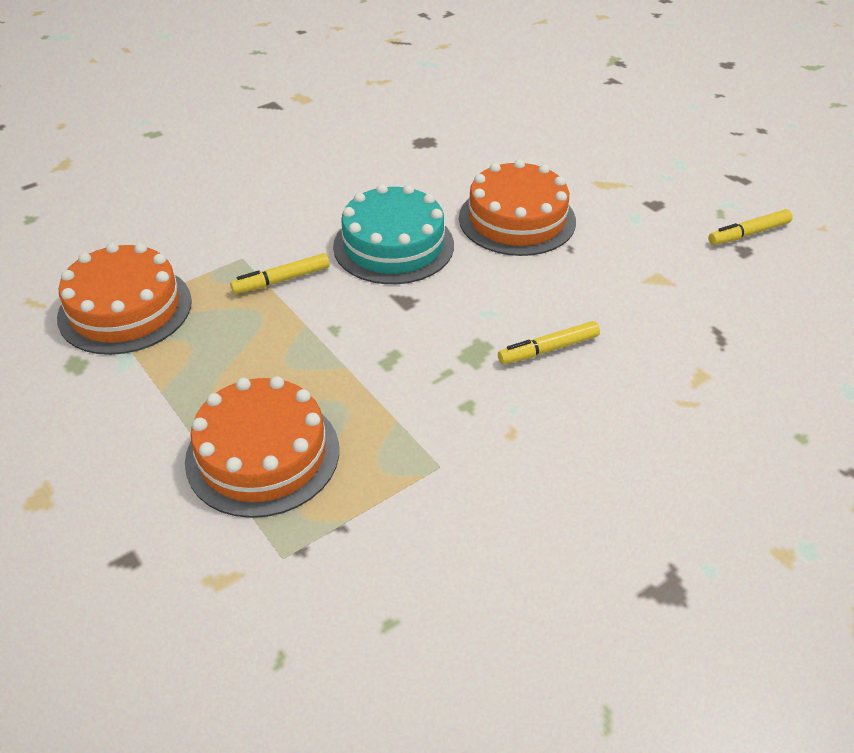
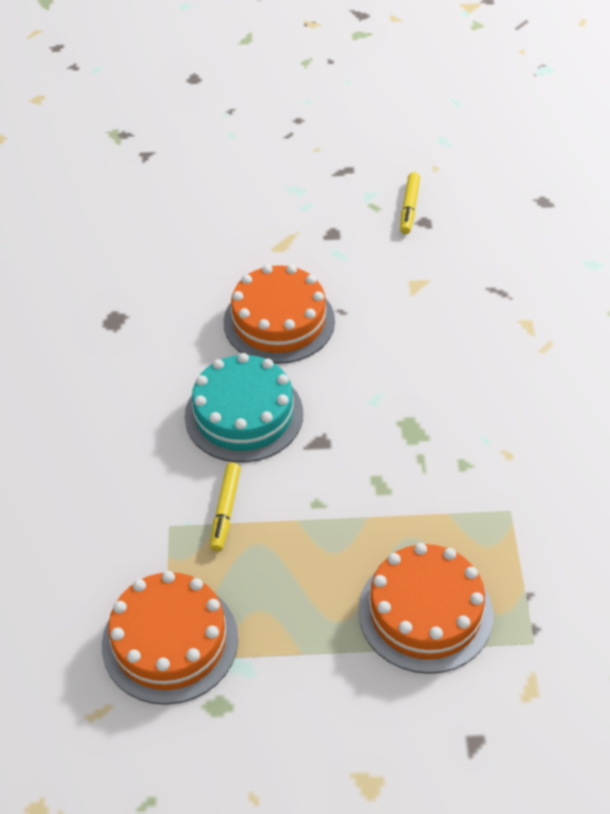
camera: 55 degrees left, 5 degrees up
yellow marker [498,321,600,364] -> none

